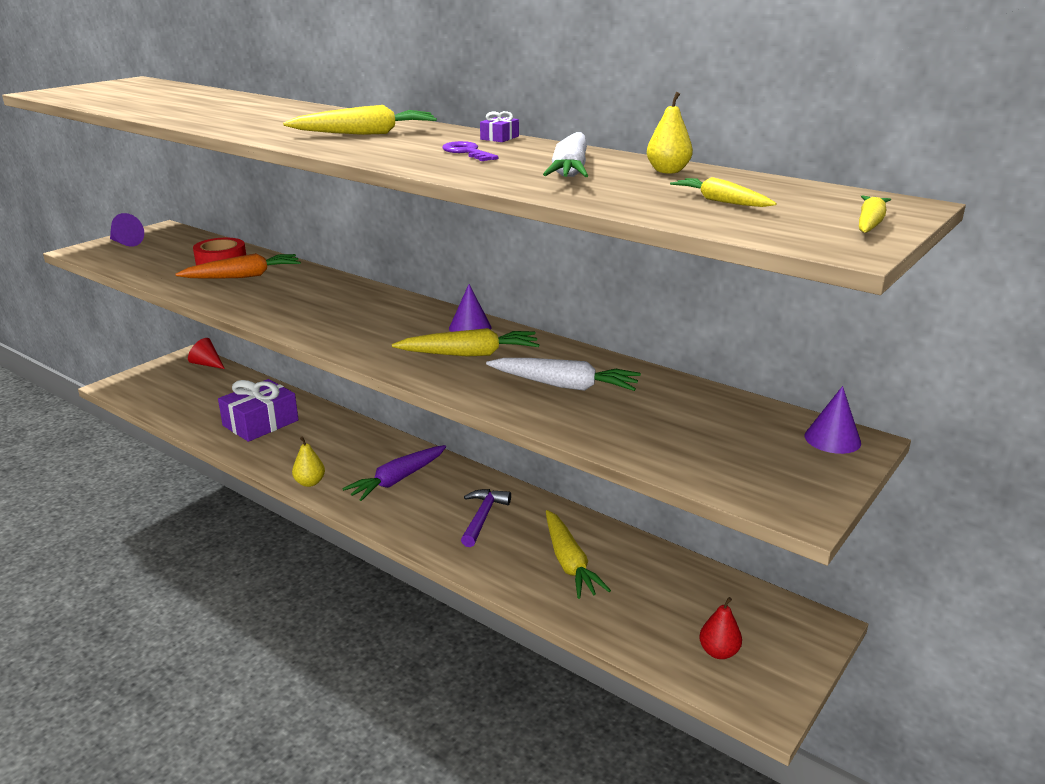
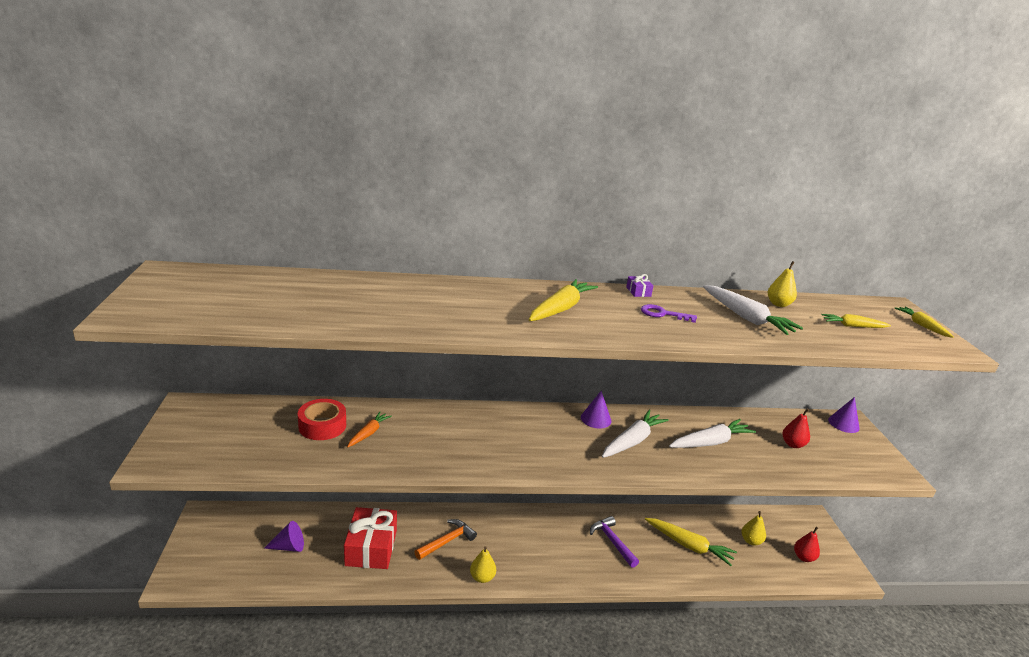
camera: 45 degrees left, 0 degrees up
purple cone [110,213,144,247] -> purple cone moved to [264,521,304,552]
orange carrot [176,253,301,279] -> orange carrot [347,412,392,447], size x0.60
red cone [188,338,225,369] -> none
purple gift [218,379,299,442] -> red gift [344,507,397,569]
purple carrot [342,445,446,501] -> none
yellow carrot [392,328,539,356] -> white carrot [602,410,669,458]
none -> orange hammer [414,519,477,560]
none -> yellow pear [742,511,766,546]
none -> red pear [782,409,810,448]

